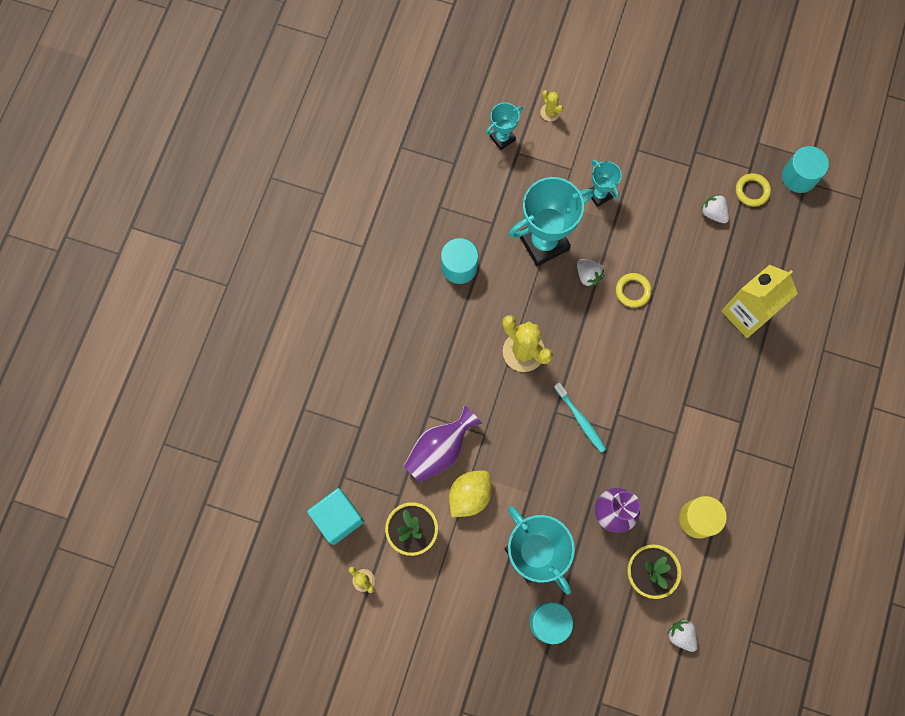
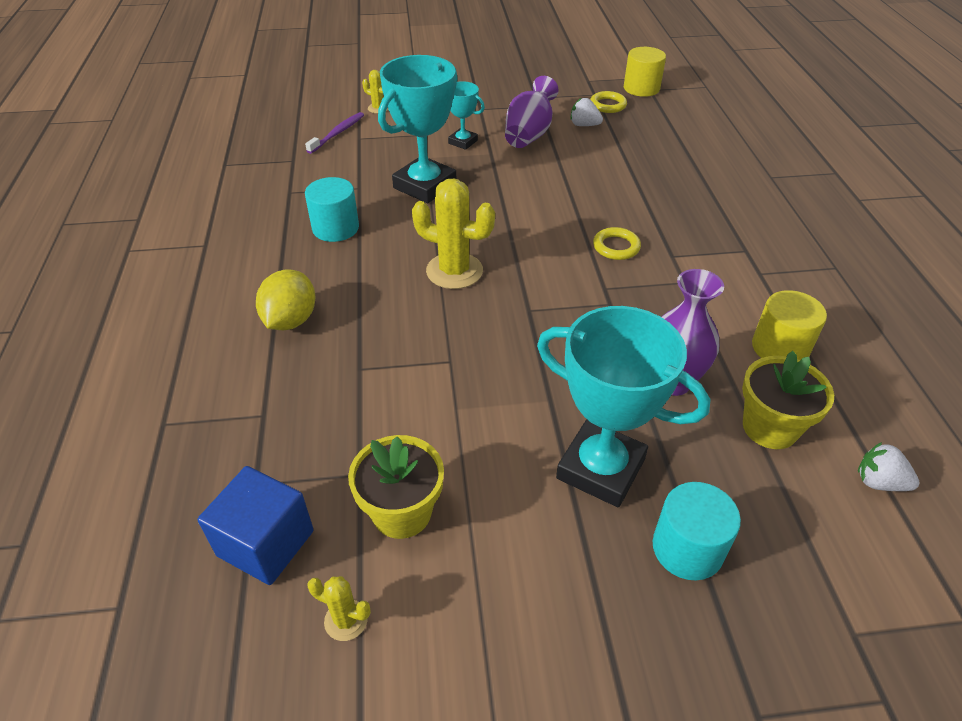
camera: 25 degrees left, 30 degrees down
turquoise cube [307,488,364,545] -> blue cube [198,466,314,585]
purple vase [403,405,482,483] -> purple vase moved to [505,76,559,148]
yellow lemon [449,470,492,517] -> yellow lemon moved to [256,269,315,330]
turquoise trophy [486,103,523,150] -> purple toothbrush [305,112,364,154]
turquoise toothbrush [554,382,606,453] -> none
white strawberry [577,259,604,287] -> none
yellow ring [616,273,652,308] -> yellow ring moved to [593,227,641,260]
yellow carton [722,265,798,338] -> none
turquoise cylinder [782,146,829,193] -> yellow cylinder [624,47,666,97]

